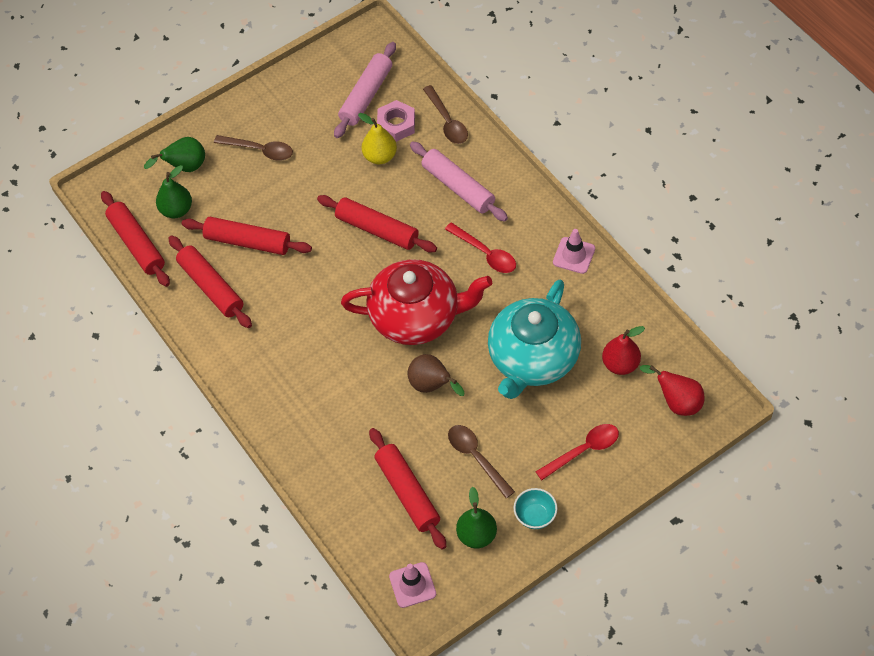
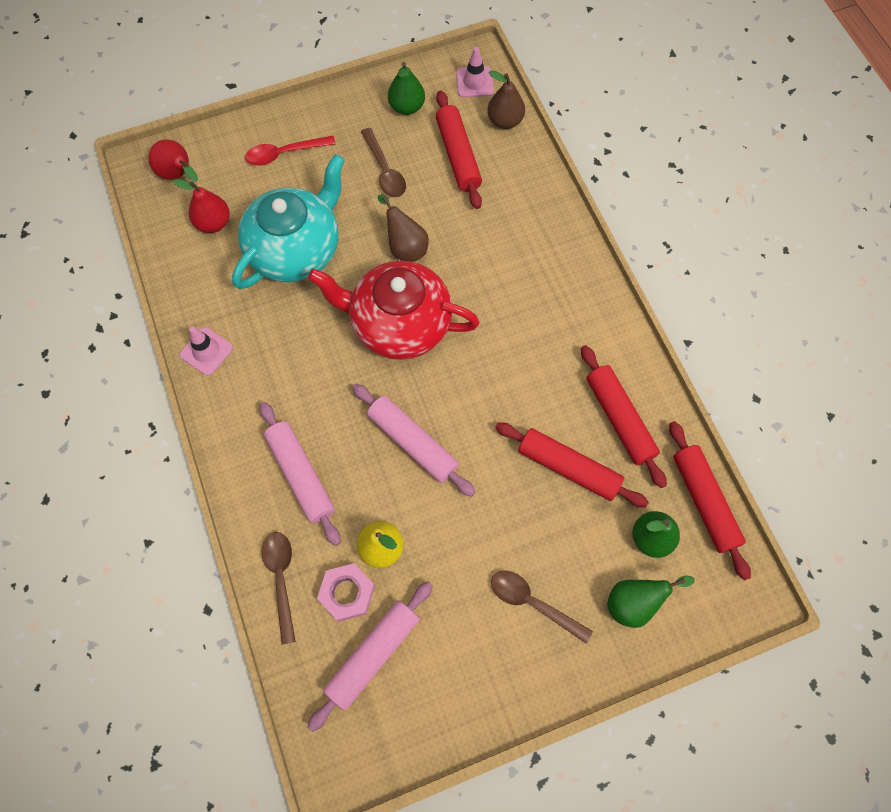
camera: 170 degrees left, 10 degrees up
red rolling pin [317,195,437,253] -> pink rolling pin [352,384,475,497]
red spoon [445,222,516,273] -> none
turquoise bowl [514,488,557,529] -> none
none -> brown pear [487,70,525,129]

